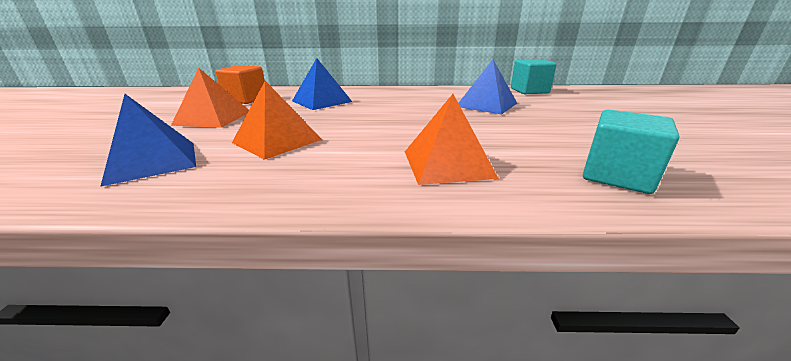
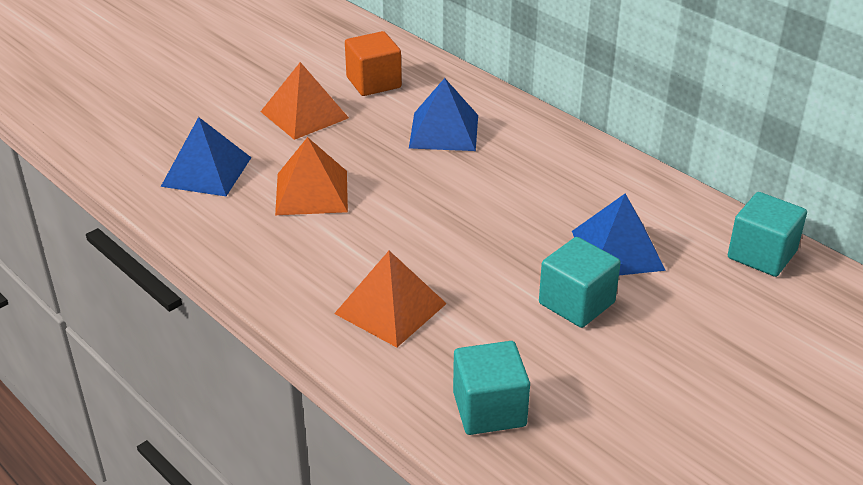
camera: 45 degrees right, 10 degrees up
none -> turquoise cube [539,237,621,328]

